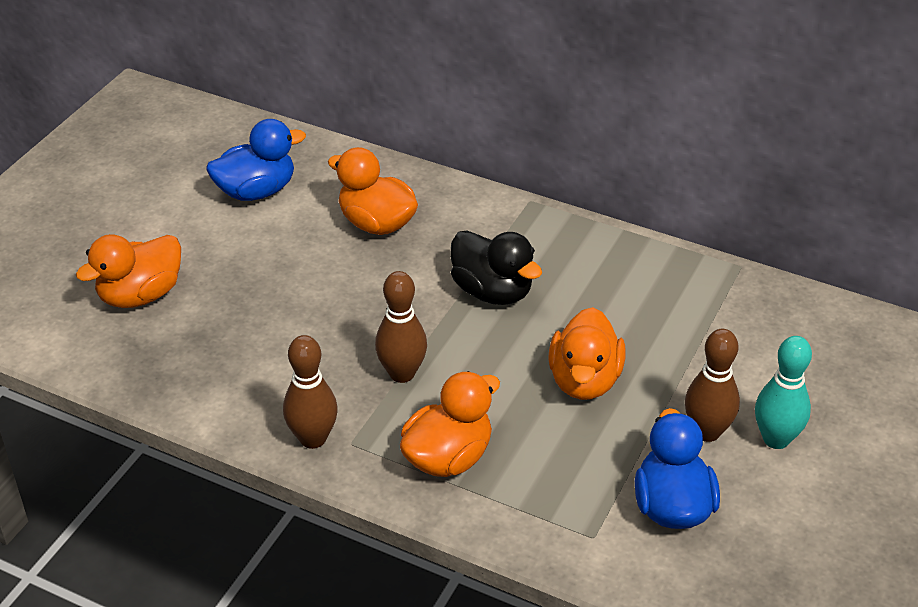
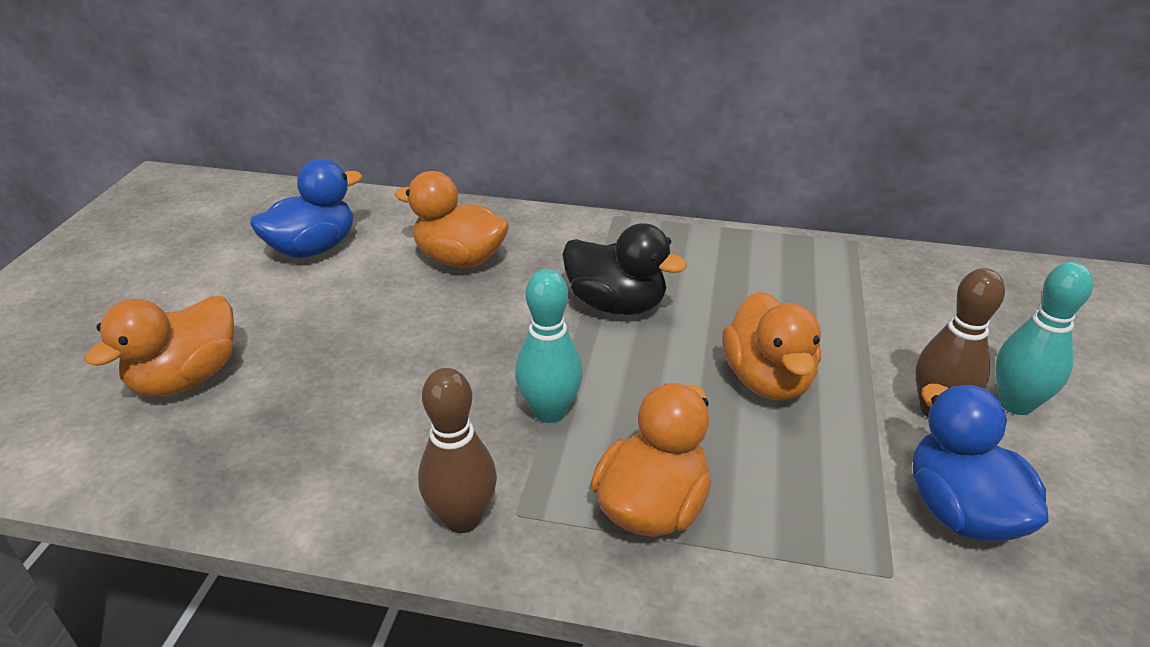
camera: 15 degrees left, 5 degrees down
brown bowling pin [375,271,427,383] -> turquoise bowling pin [515,269,583,423]

